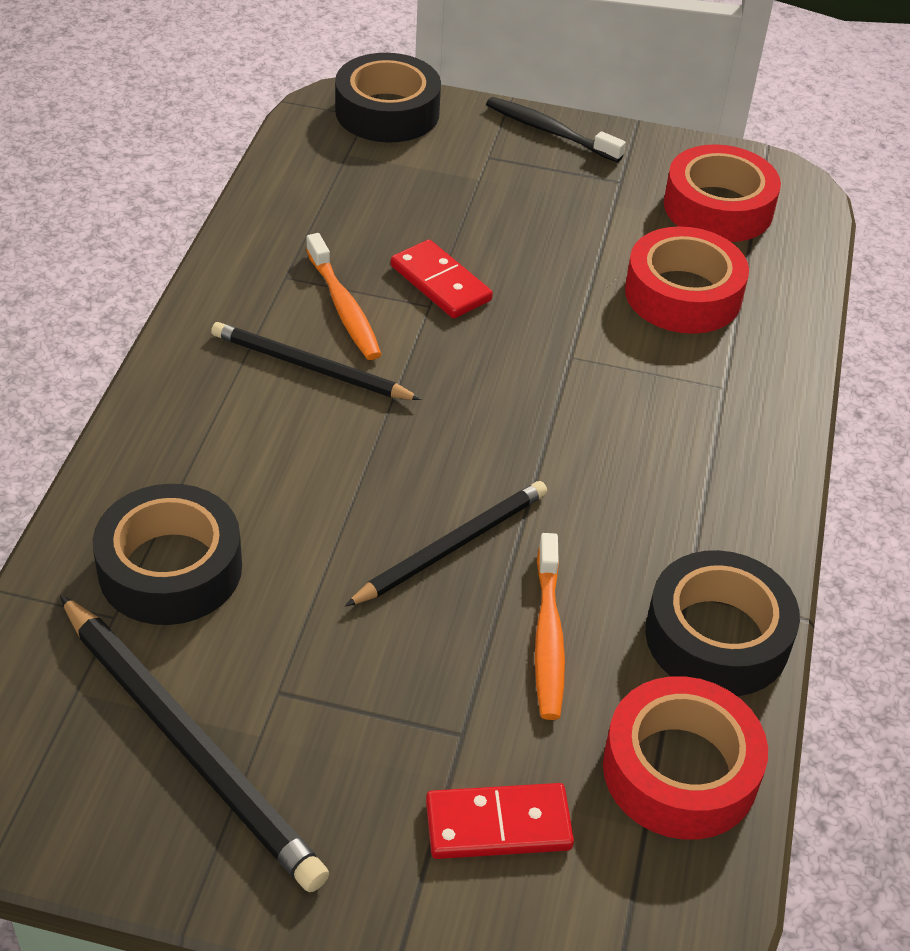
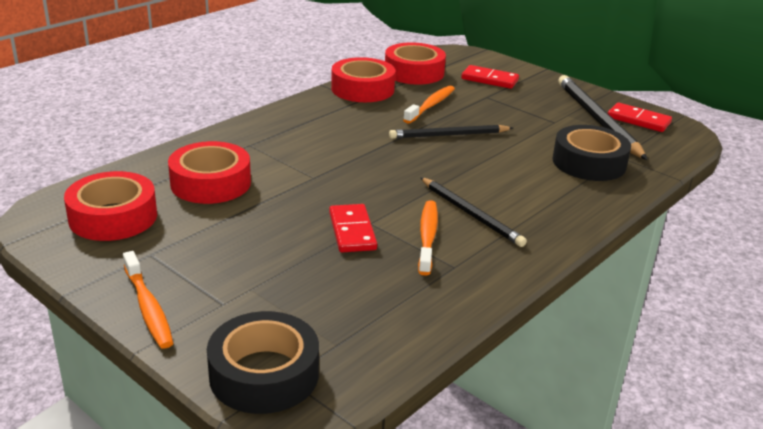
camera: 150 degrees left, 15 degrees down
black toothbrush [486,97,626,162] -> orange toothbrush [123,251,173,349]
black tape [645,550,800,696] -> red tape [331,57,395,102]
none -> red domino [608,103,672,132]

